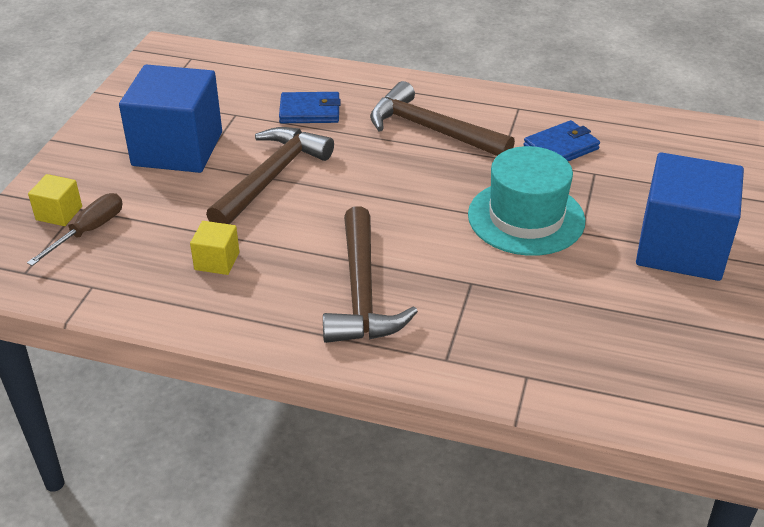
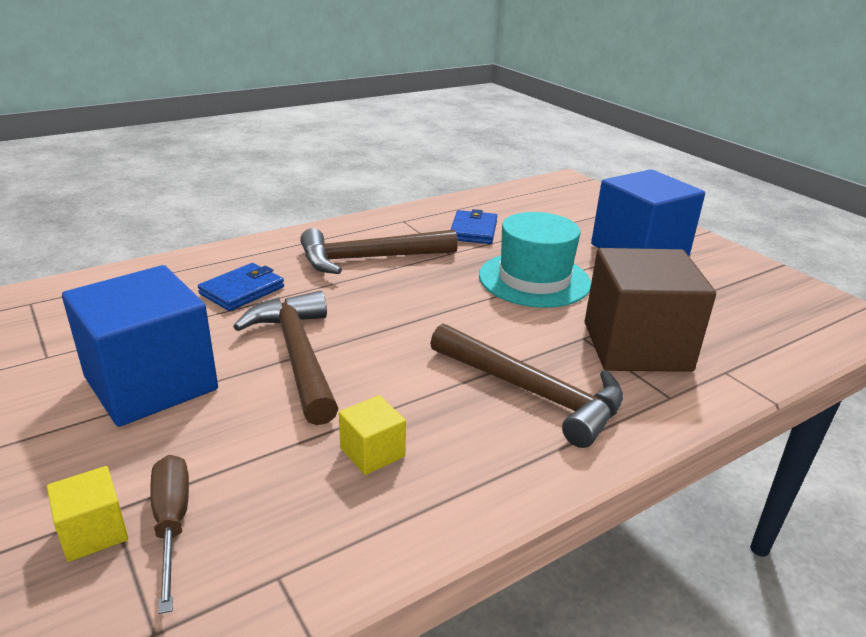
camera: 50 degrees left, 10 degrees down
none -> brown cube [585,248,716,372]

